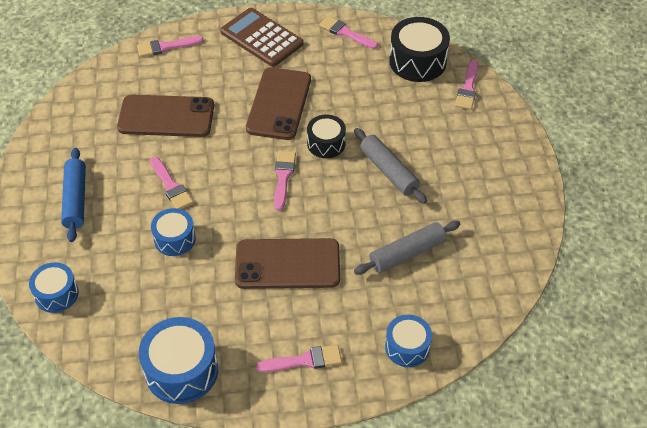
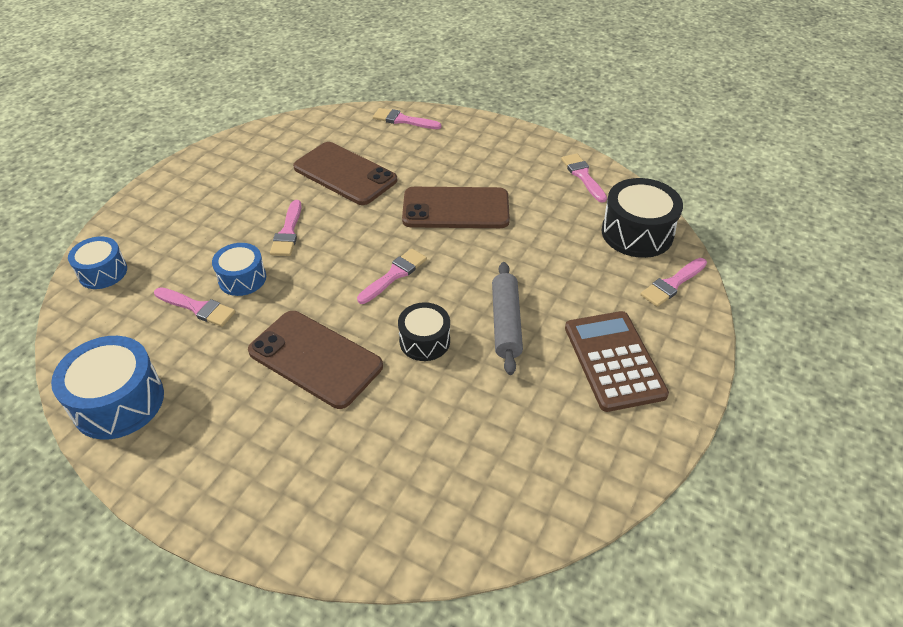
camera: 35 degrees right, 5 degrees down
blue rolling pin [61,148,86,242] -> none
brown calculator [220,8,303,67] -> brown calculator moved to [565,311,669,412]
brown phone [246,67,311,140] -> brown phone turned 45 degrees clockwise [402,187,510,228]
pink brush [256,345,342,372] -> pink brush moved to [154,287,236,327]
black drum [307,115,346,158] -> black drum moved to [398,302,450,361]
grey rolling pin [354,221,460,275] -> none
blue drum [385,314,432,367] -> none

